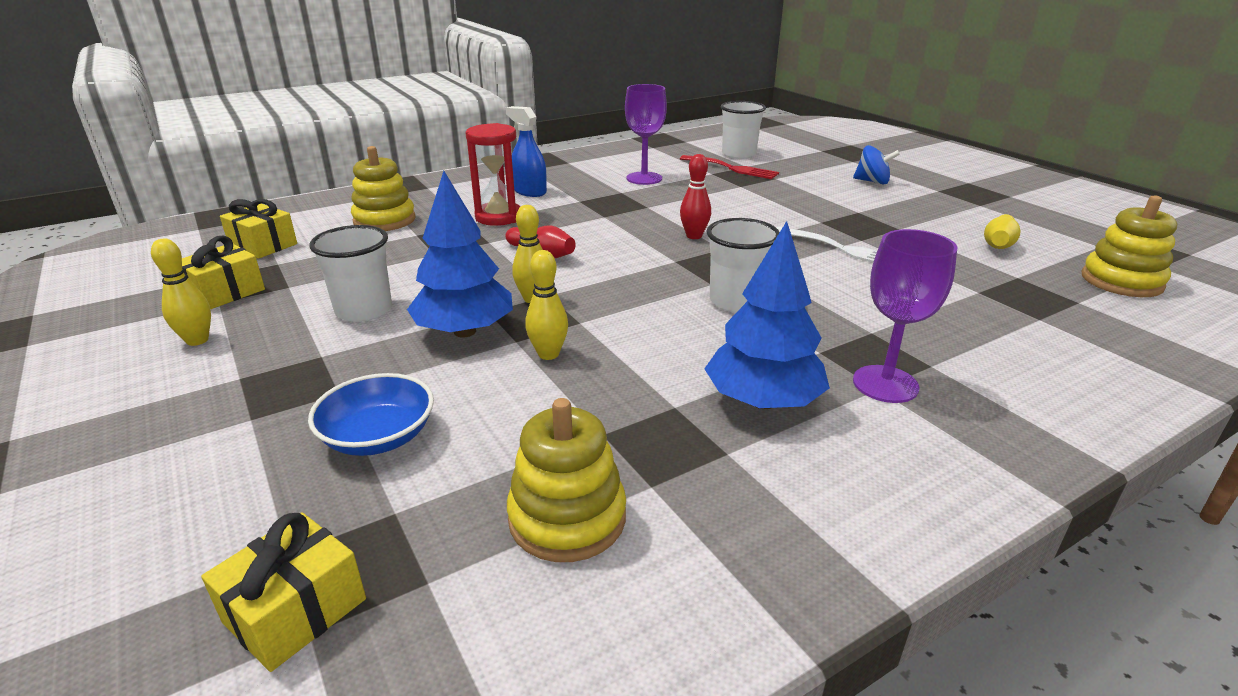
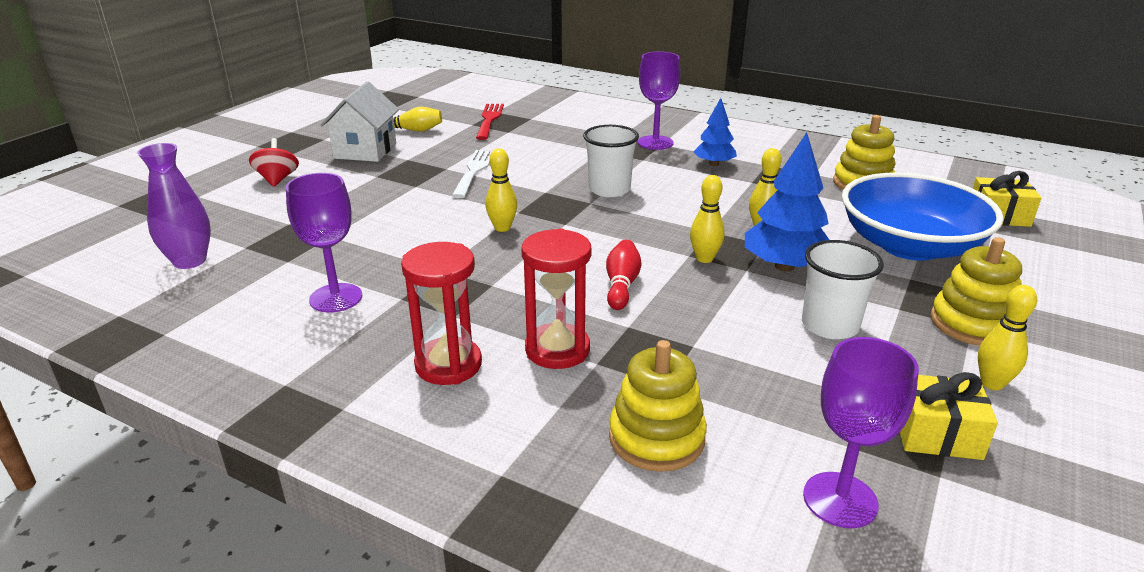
camera: 120 degrees left, 0 degrees up
yellow gift [220,199,297,259] -> purple goblet [803,337,919,528]
blue bowl [308,373,434,456] -> blue bowl [842,173,1004,261], size x1.89
blue spray bottle [505,106,547,197] -> red hourglass [401,242,482,385]
red bowling pin [680,154,711,239] -> yellow bowling pin [485,148,517,232]
red fork [680,155,779,179] -> red fork moved to [476,104,504,140]
blue tree [704,221,830,409] -> blue tree [693,98,737,166], size x0.62
white cup [721,101,766,159] -> purple vase [137,143,211,269]
blue spinning top [853,145,900,185] -> red spinning top [249,138,299,187]
yellow stacking toy [1082,196,1177,297] -> yellow stacking toy moved to [931,237,1022,345]
none -> white house [320,82,399,162]

